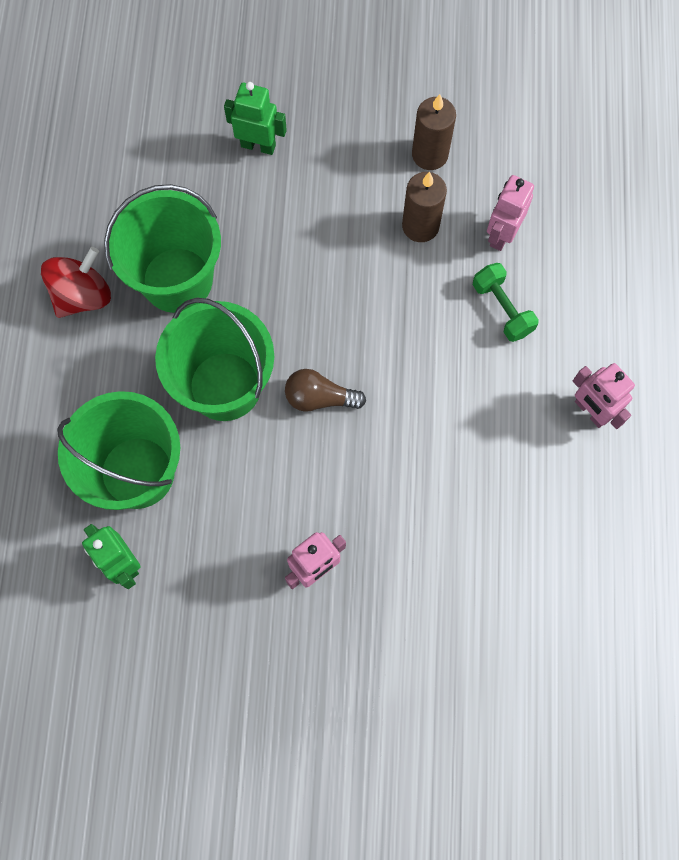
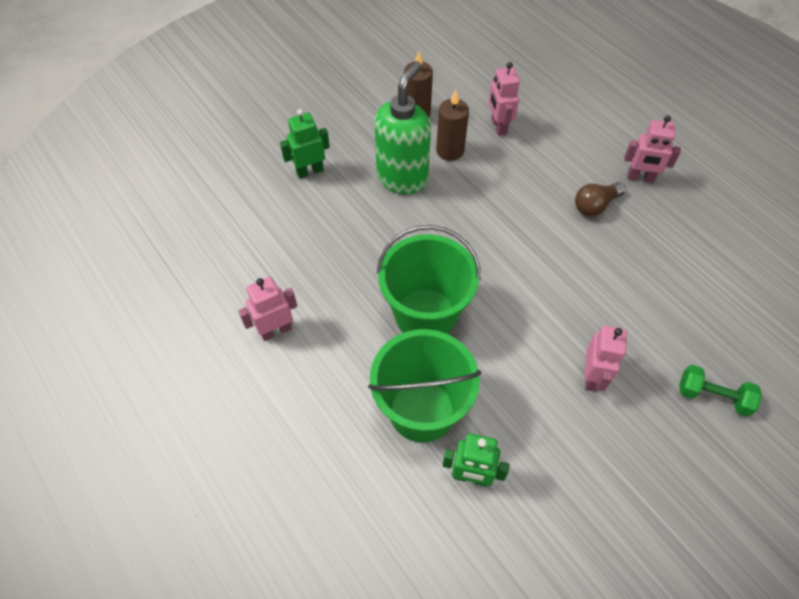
camera: 40 degrees left, 15 degrees down
red spinning top [41,247,111,318] -> pink robot [238,277,297,341]
green bucket [104,184,221,313] -> none
brown light bulb [285,369,366,412] -> brown light bulb moved to [575,182,626,216]
green dumbbell [473,263,539,342] -> green dumbbell moved to [679,365,762,417]
none -> green soap dispenser [374,61,431,194]

